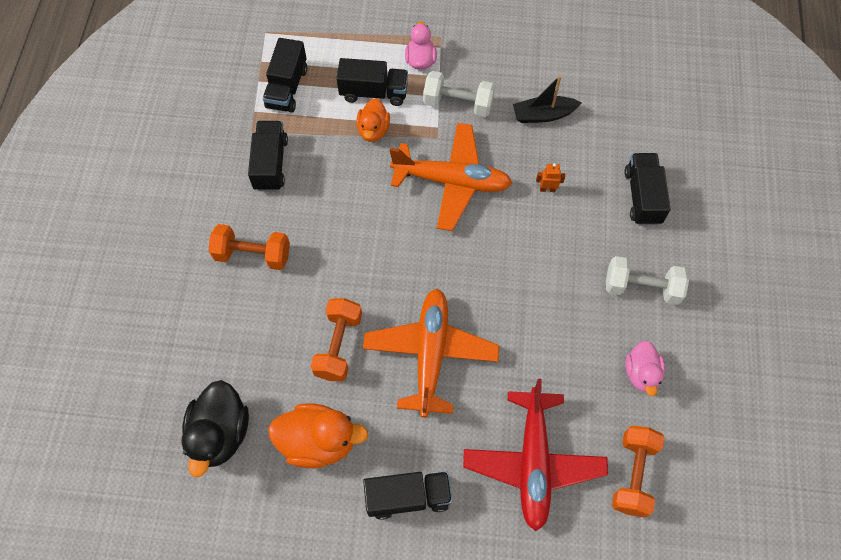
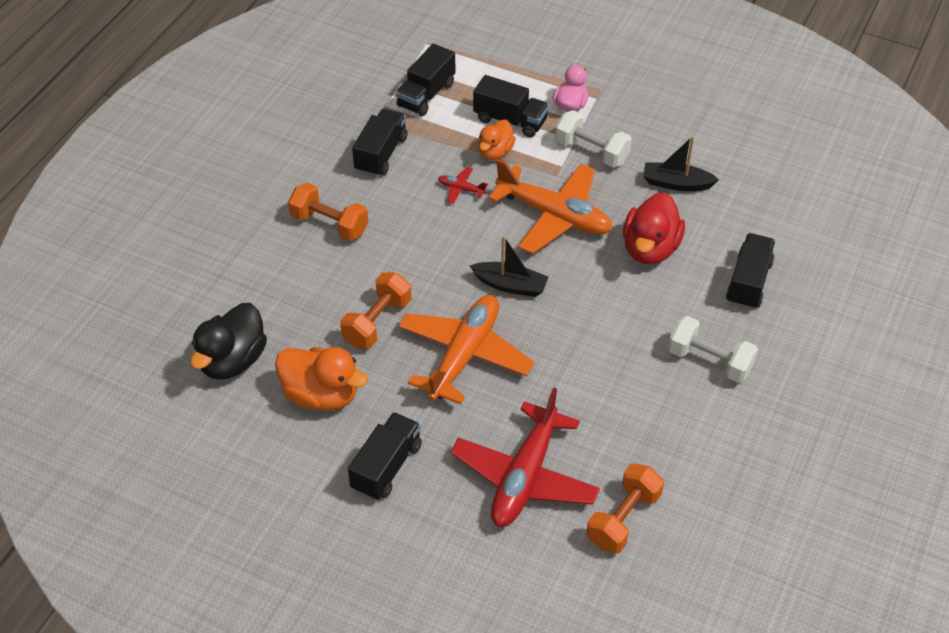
camera: 20 degrees right, 15 degrees down
black truck [363,471,452,520] -> black truck turned 75 degrees counterclockwise [348,412,422,500]
orange robot [536,163,565,192] -> red duck [623,192,685,264]
pink duck [626,340,665,396] -> none
none -> red plane [438,167,488,204]
none -> black boat [470,236,548,297]

